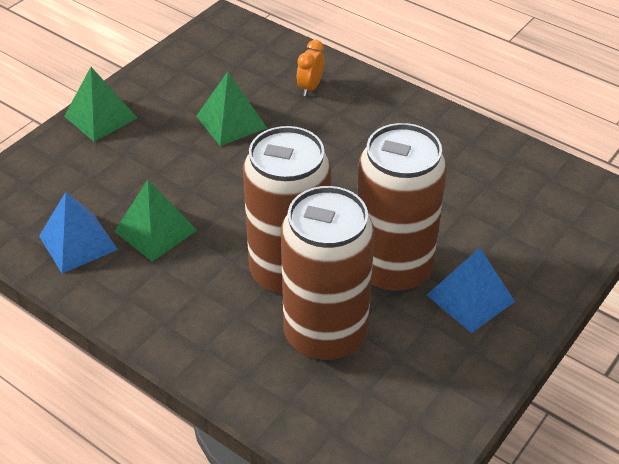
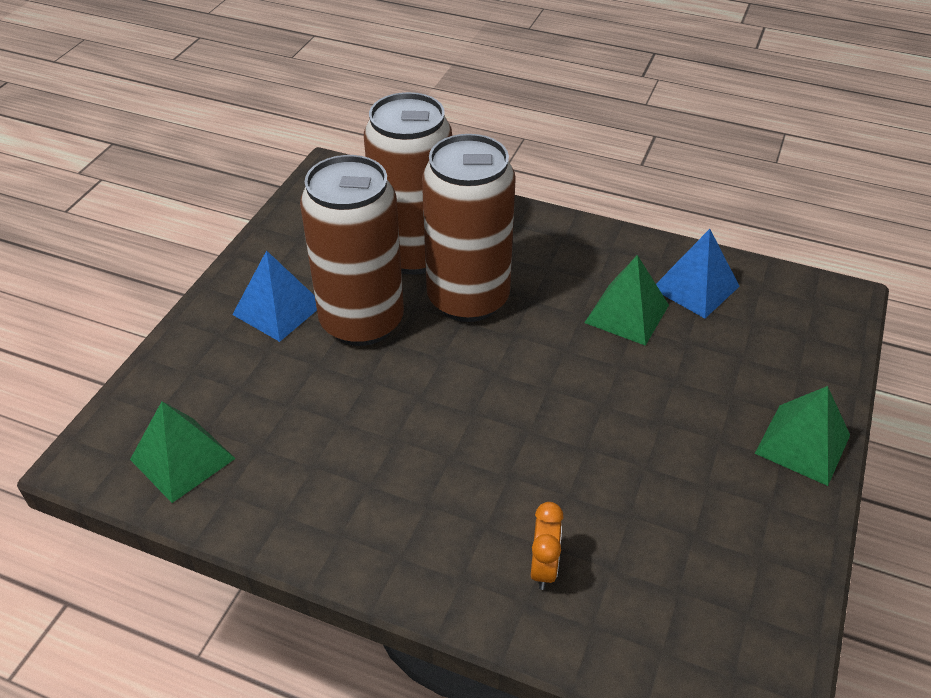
camera: 165 degrees right, 0 degrees up
green pyramid [196,72,267,146] -> green pyramid moved to [130,401,236,503]

